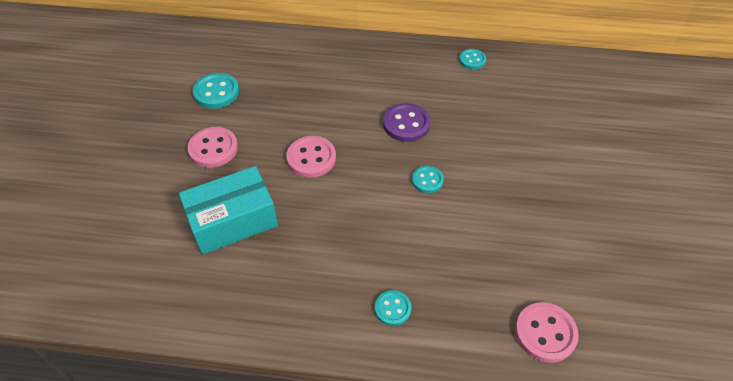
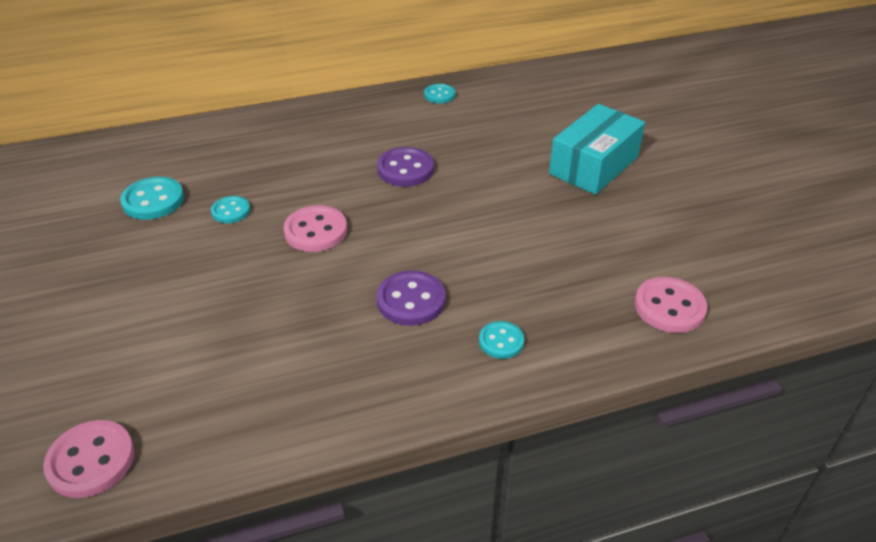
camera: 25 degrees left, 10 degrees down
turquoise box [179,166,278,255] -> turquoise box moved to [549,104,645,195]
pink button [187,127,238,168] -> pink button moved to [43,420,135,498]
turquoise button [412,166,444,193] -> turquoise button moved to [211,196,250,223]
none -> purple button [376,270,446,326]

